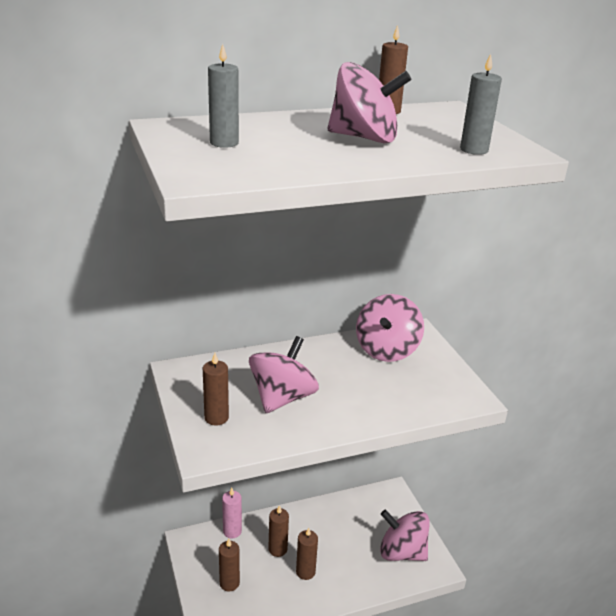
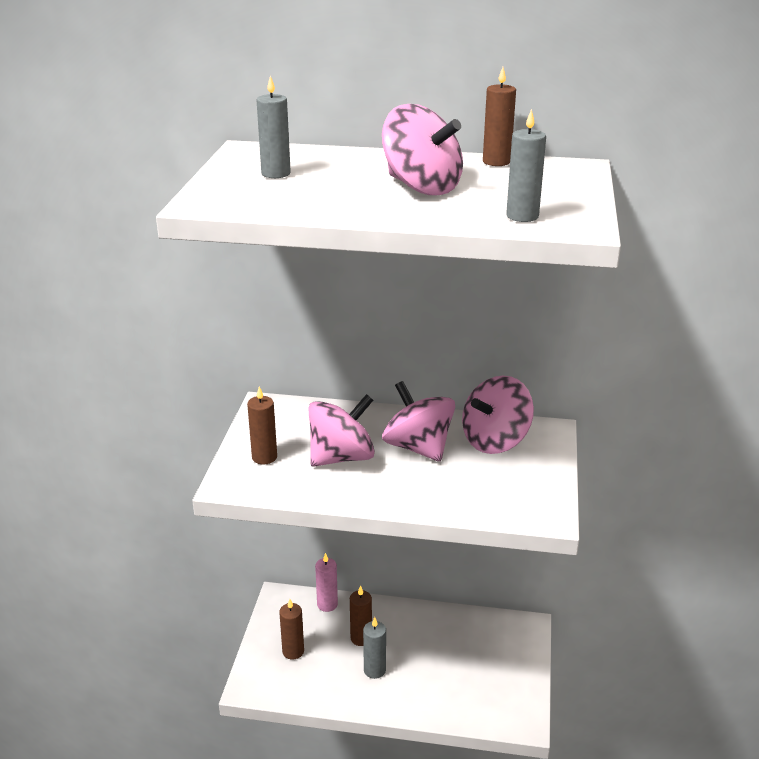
camera: 30 degrees right, 0 degrees up
brown candle [296,528,318,580] -> grey candle [363,617,386,679]
pink spinning top [380,510,430,561] -> pink spinning top moved to [382,381,455,462]

